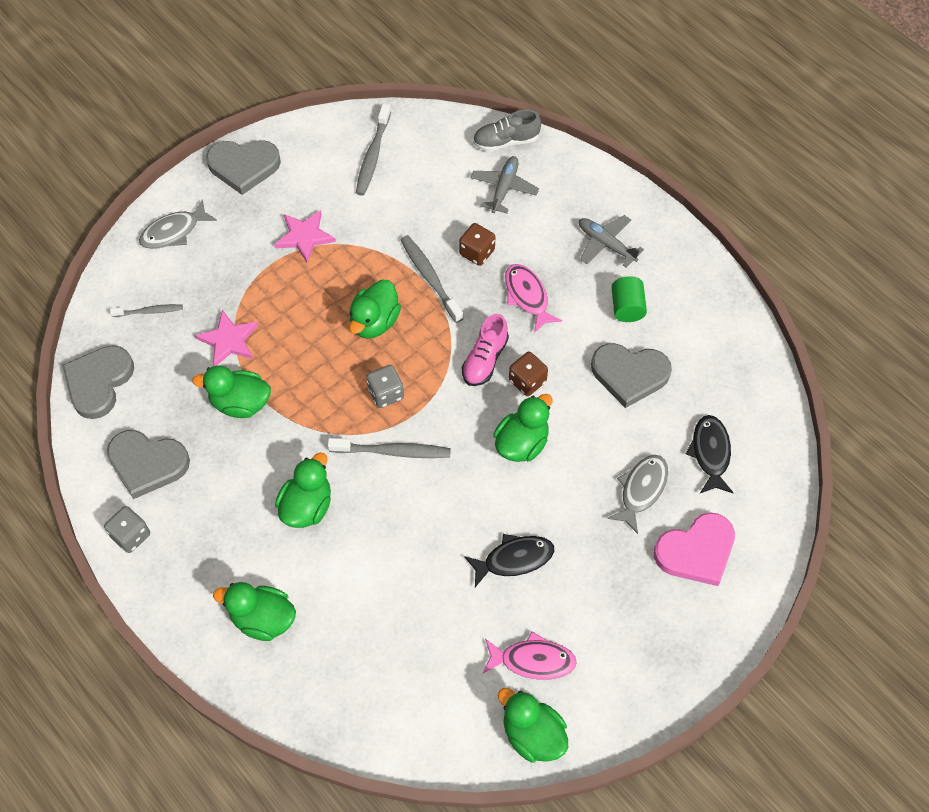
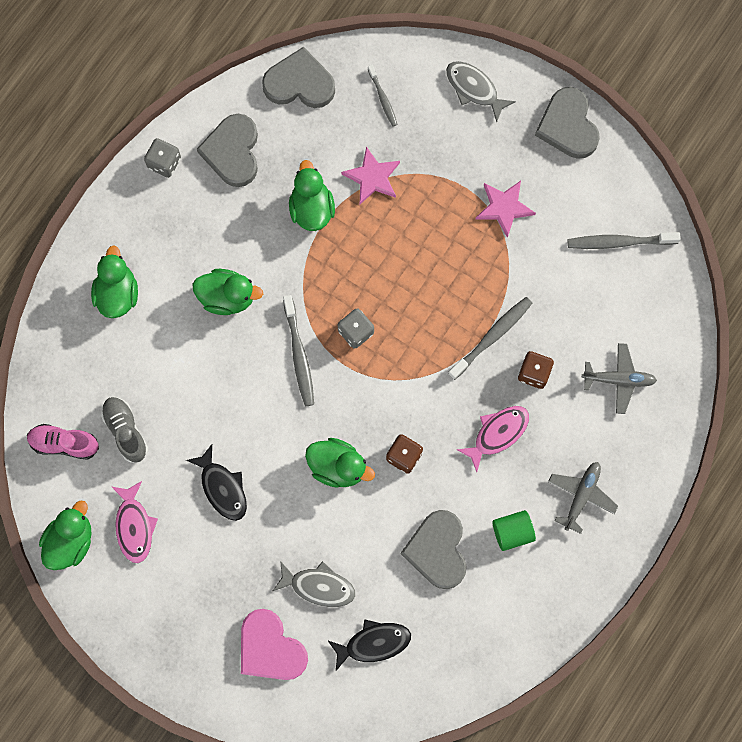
camera: 75 degrees right, 15 degrees up
green duck [349,280,401,339] -> none
pink shoe [462,314,509,386] -> pink shoe moved to [27,424,99,460]
grey shoe [473,109,541,152] -> grey shoe moved to [101,397,148,463]

